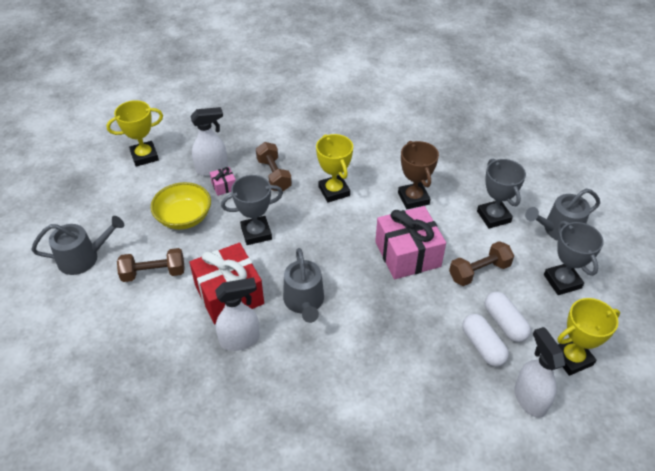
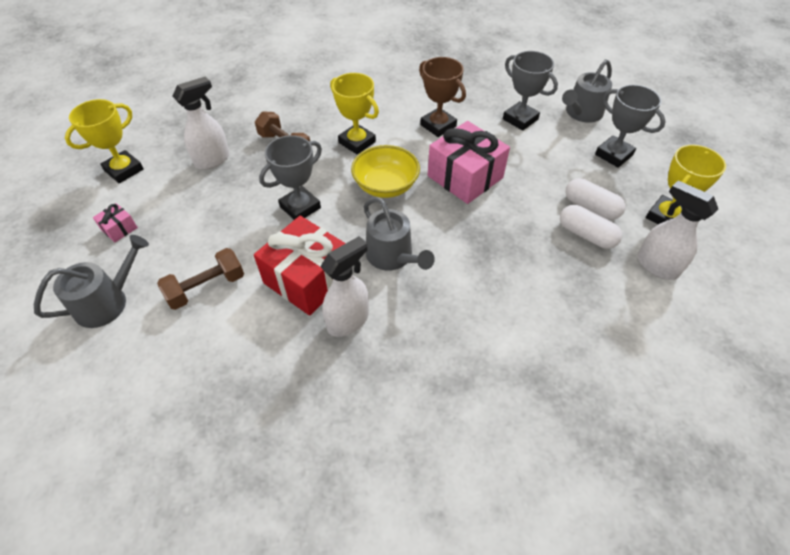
camera: 25 degrees left, 5 degrees up
yellow bowl [150,182,211,230] -> yellow bowl moved to [351,145,420,198]
pink gift [210,167,236,196] -> pink gift moved to [93,203,138,242]
brown dumbbell [449,241,514,286] -> none

